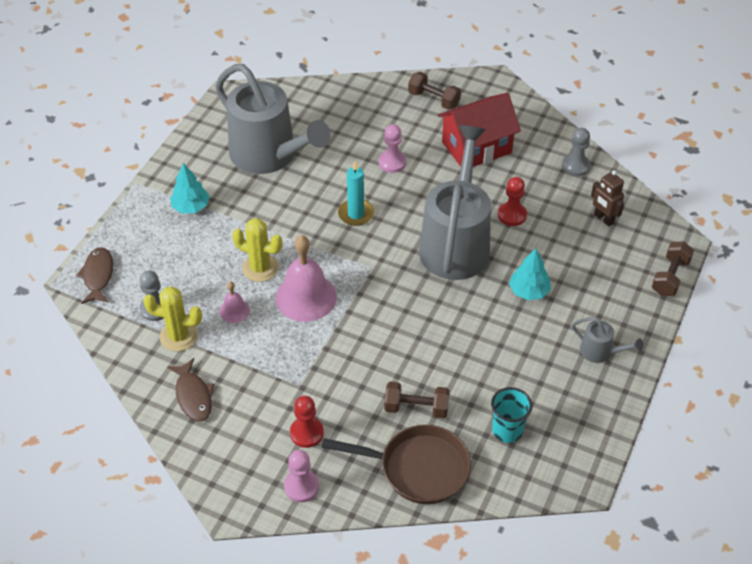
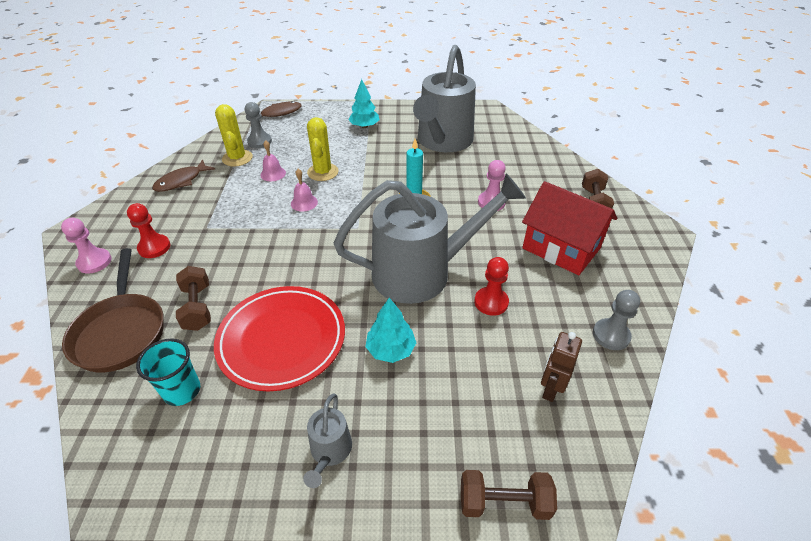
camera: 65 degrees right, 5 degrees down
pink bell [275,235,337,322] -> pink bell [291,169,318,212], size x0.49
none -> red plate [214,286,345,392]

